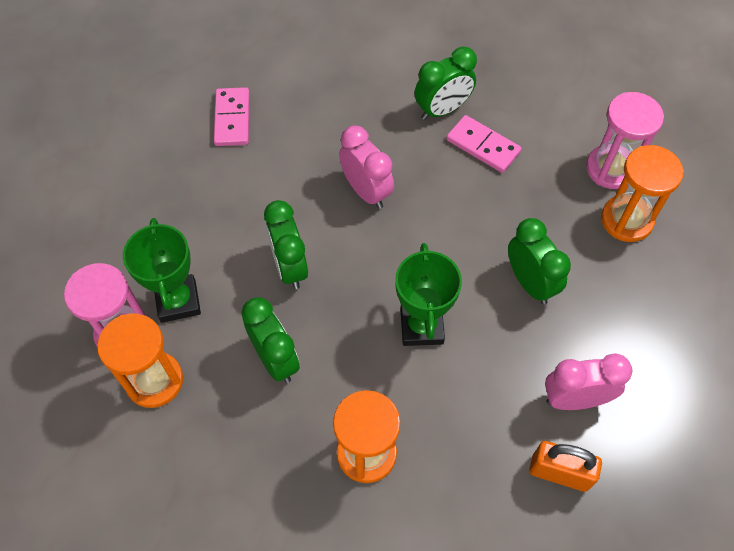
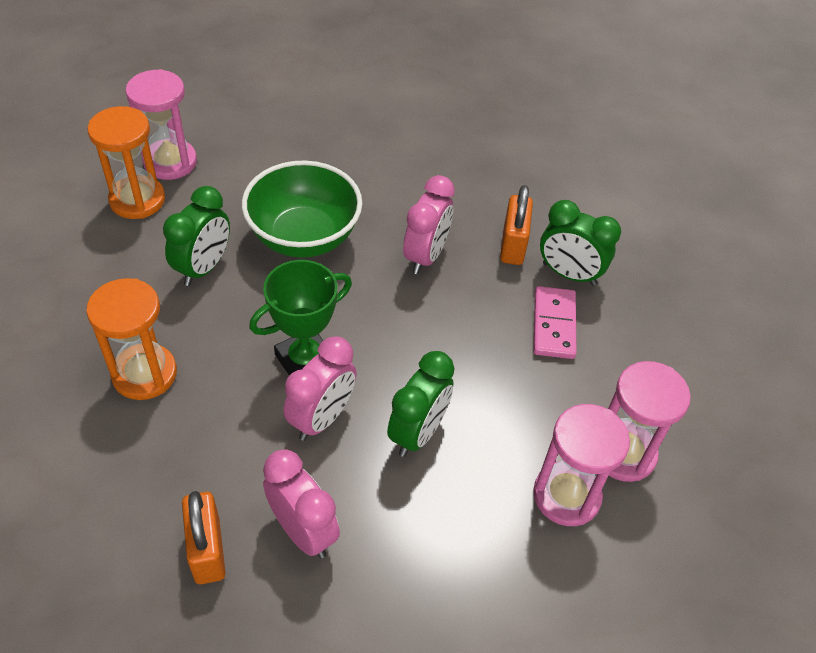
camera: 55 degrees right, 10 degrees down
green trophy [123,218,201,323] -> none
pink domino [214,87,249,146] -> none
green clock [264,200,308,289] -> green bowl [242,160,362,258]
orange hourglass [601,145,684,242] -> pink hourglass [533,404,630,526]
none -> pink clock [284,336,357,441]
none -> orange padlock [500,185,533,265]

